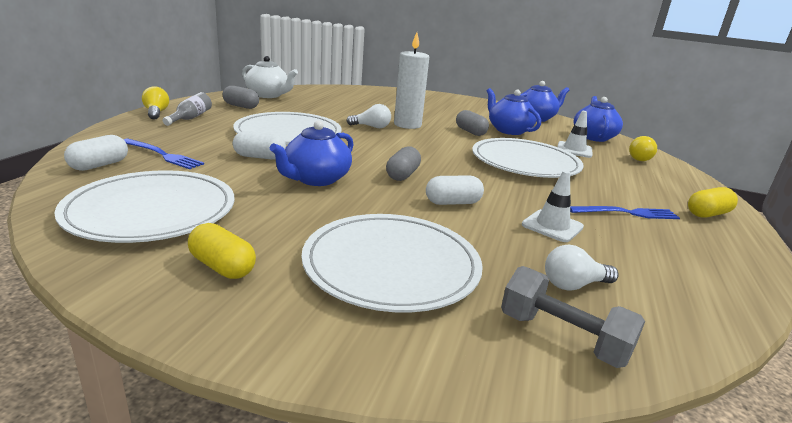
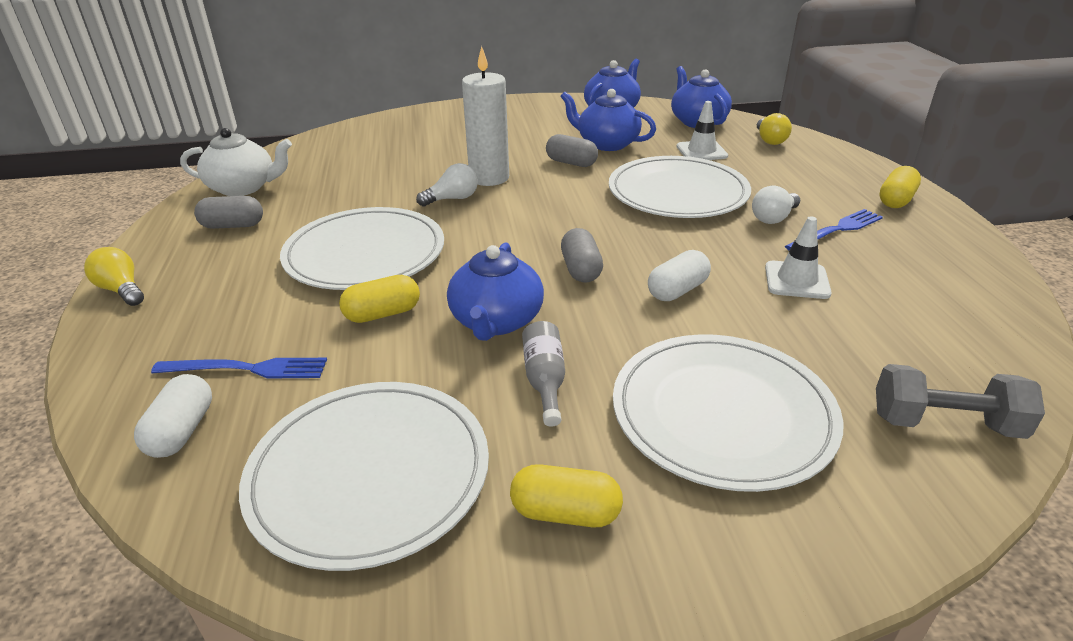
camera: 25 degrees left, 10 degrees up
grey bottle [162,92,212,126] -> grey bottle moved to [522,321,565,427]
white capsule [233,131,286,160] -> yellow capsule [339,275,420,323]
white light bulb [545,245,619,291] -> white light bulb moved to [752,186,800,224]

